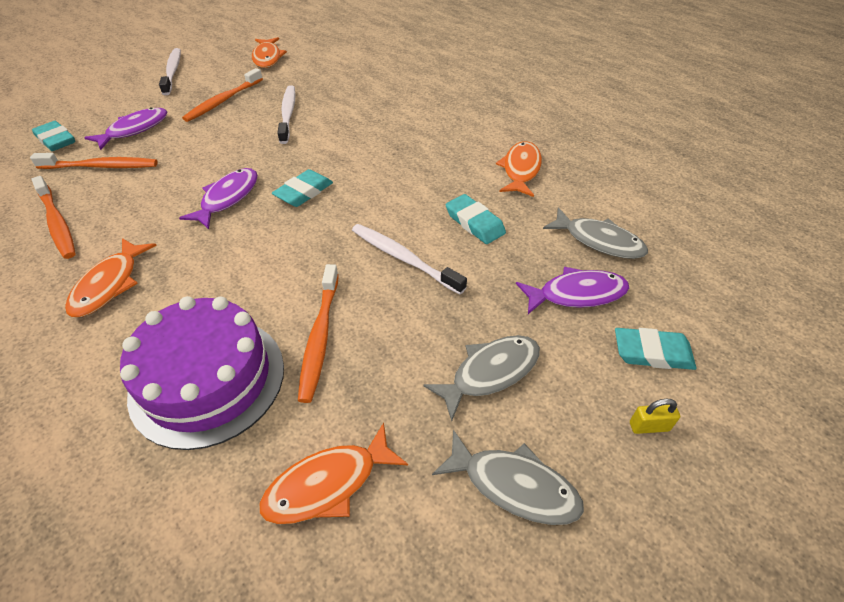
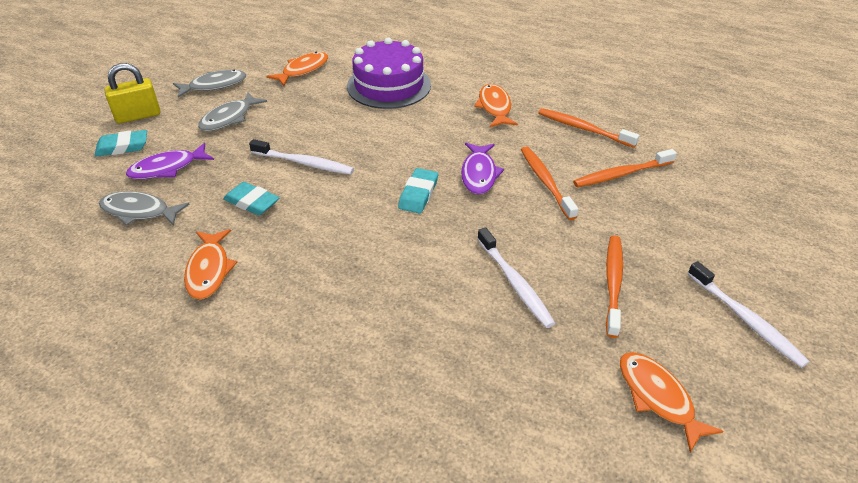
camera: 160 degrees right, 5 degrees down
turquoise eraser [32,121,75,151] -> none
purple fish [84,107,167,150] -> none
orange toothbrush [298,264,339,403] -> orange toothbrush moved to [521,146,578,220]
grey fish [432,429,584,525] -> grey fish turned 150 degrees clockwise [173,70,246,97]
yellow padlock [630,399,680,434] -> yellow padlock [105,63,161,123], size x2.03

